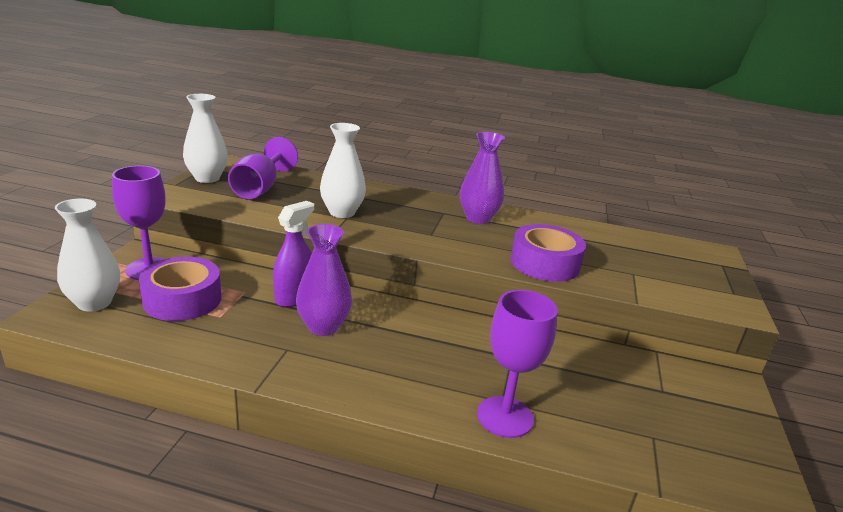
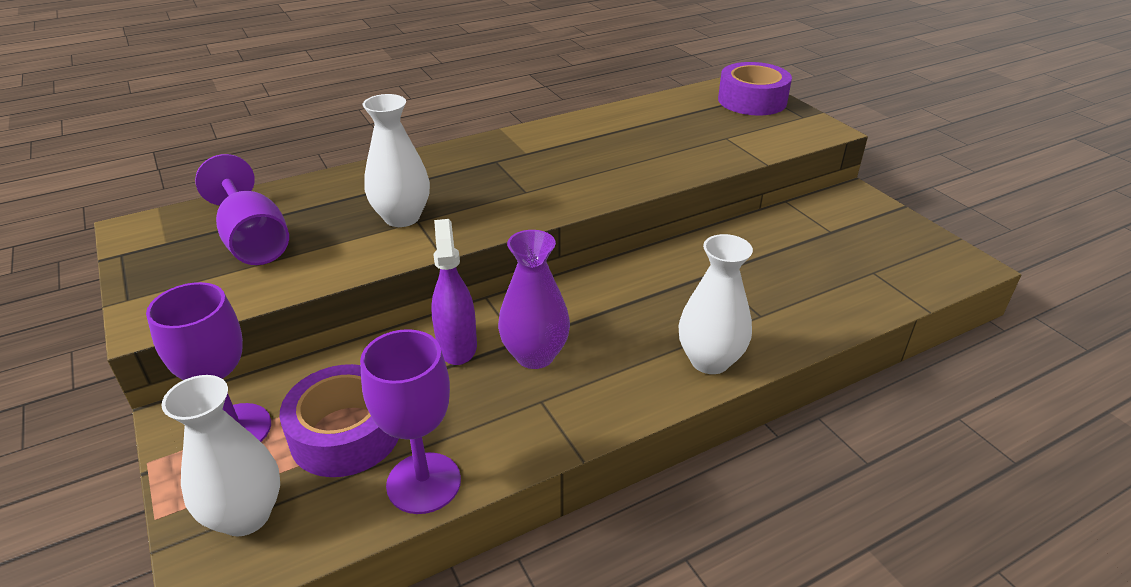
camera: 40 degrees left, 10 degrees up
white vase [183,94,228,183] -> white vase moved to [678,234,753,374]
purple vase [460,132,505,224] -> none
purple goblet [477,290,558,438] -> purple goblet moved to [360,329,461,514]
purple tape [511,224,586,282] -> purple tape moved to [718,62,792,115]

